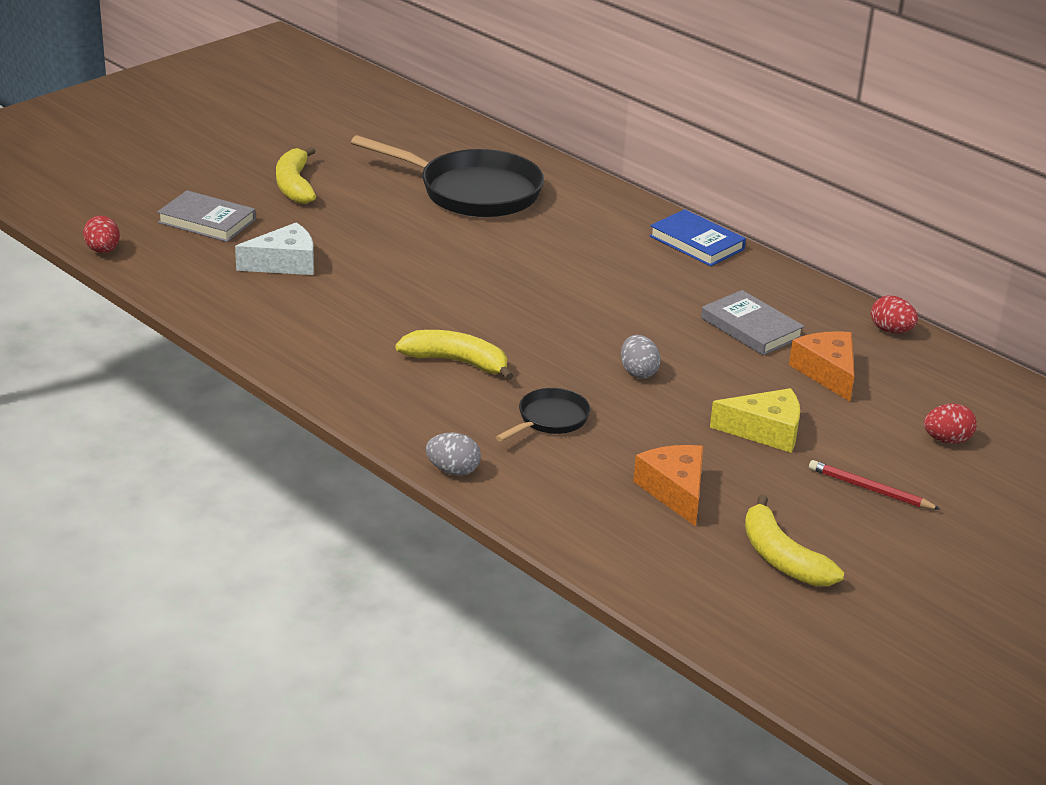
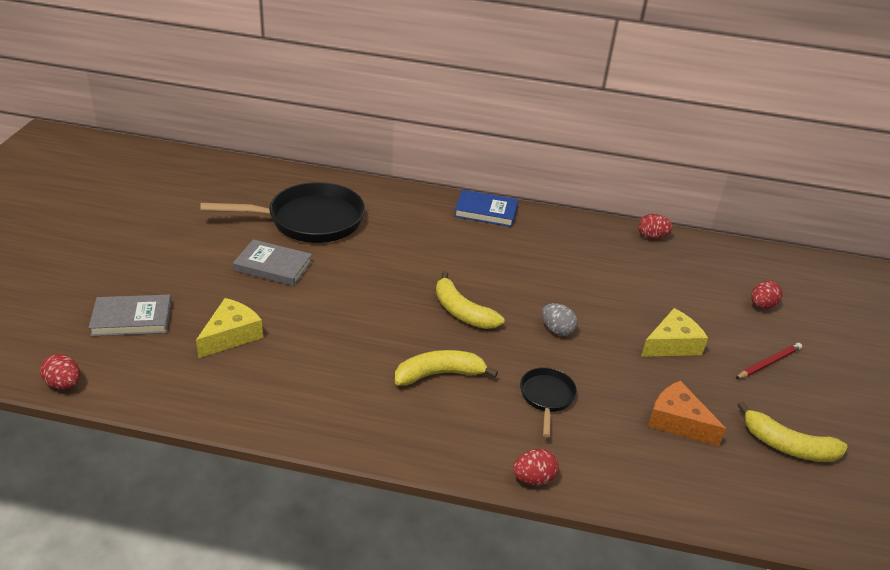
camera: 35 degrees left, 5 degrees up
white cheese [235,222,314,275] -> yellow cheese [196,298,263,358]
yellow banana [276,147,316,204] -> yellow banana moved to [436,271,504,329]
grey egg [426,432,481,476] -> red egg [513,449,559,485]
grey book [701,290,805,355] -> grey book moved to [233,239,312,286]
orange cheese [789,331,854,401] -> none
red pencil [809,460,941,510] -> red pencil turned 150 degrees clockwise [735,343,802,379]

